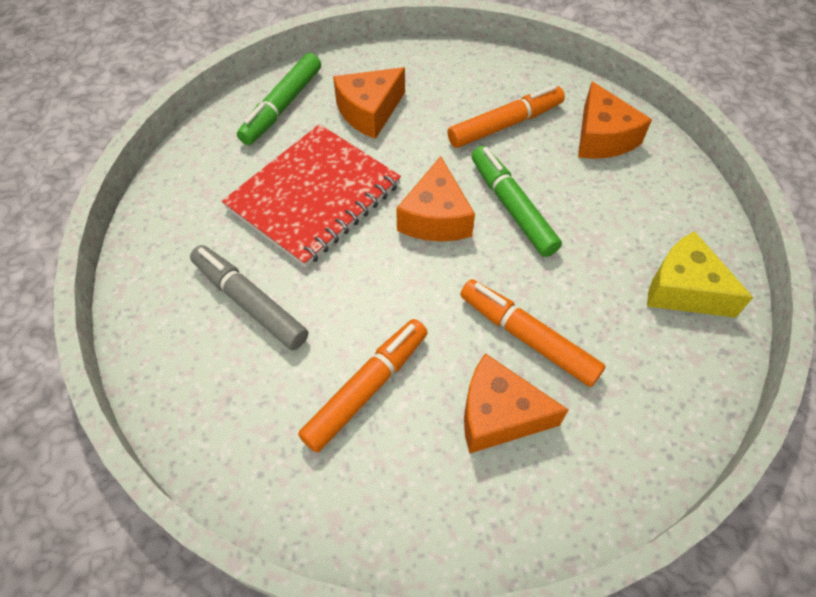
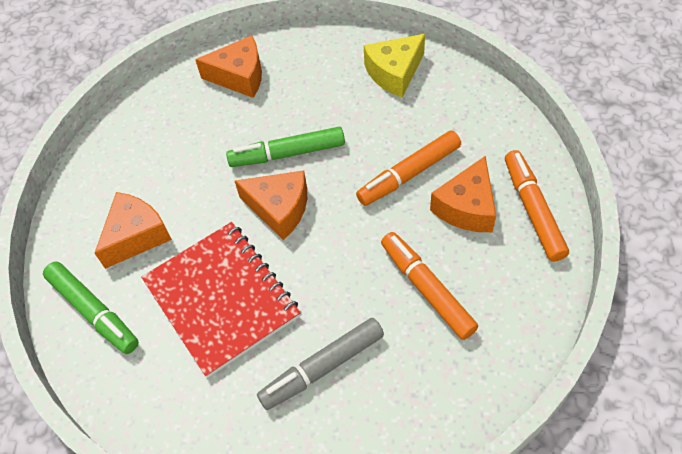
camera: 70 degrees left, 0 degrees up
orange cheese [333,67,405,139] -> orange cheese turned 120 degrees counterclockwise [95,192,172,269]
orange marker [447,85,565,148] -> orange marker moved to [505,150,569,262]

